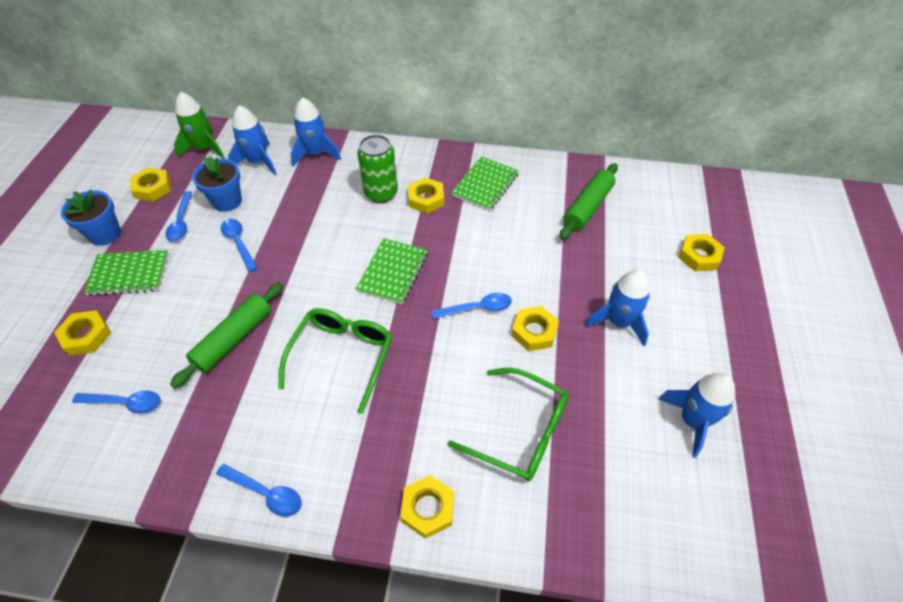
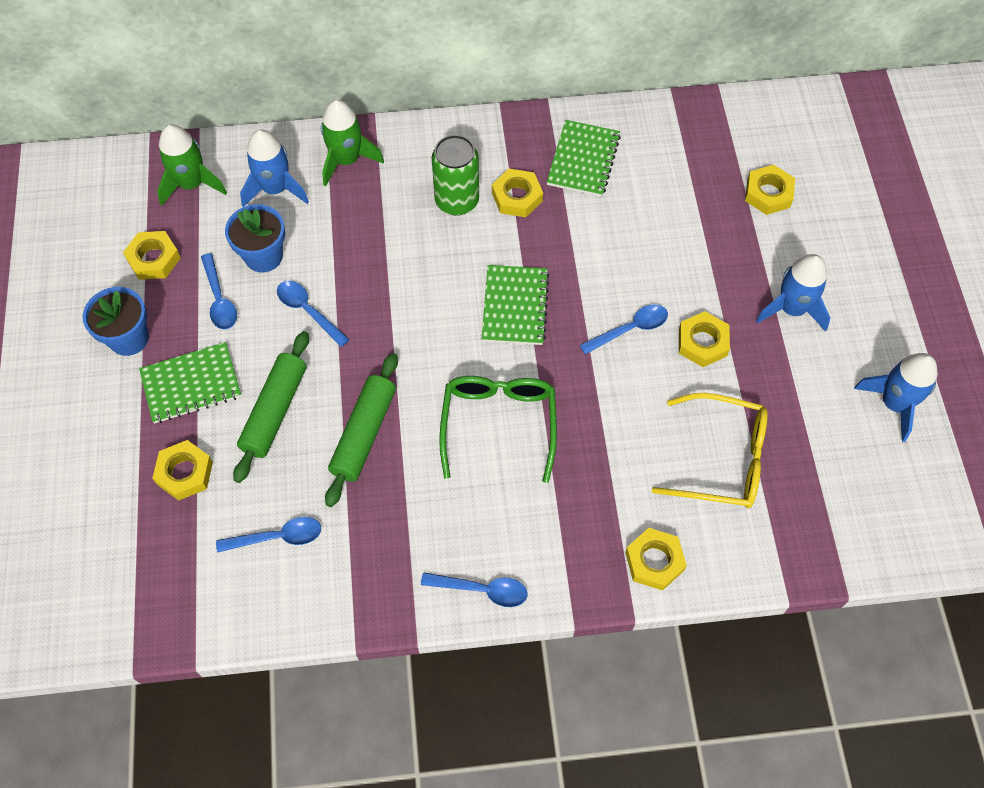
camera: 15 degrees left, 10 degrees up
blue rocket [291,97,341,167] -> green rocket [321,100,384,186]
green glasses [447,368,569,481] -> yellow glasses [652,393,768,508]
green rolling pin [560,163,618,240] -> green rolling pin moved to [233,331,309,483]
yellow nut [678,234,725,271] -> yellow nut moved to [745,165,795,215]

